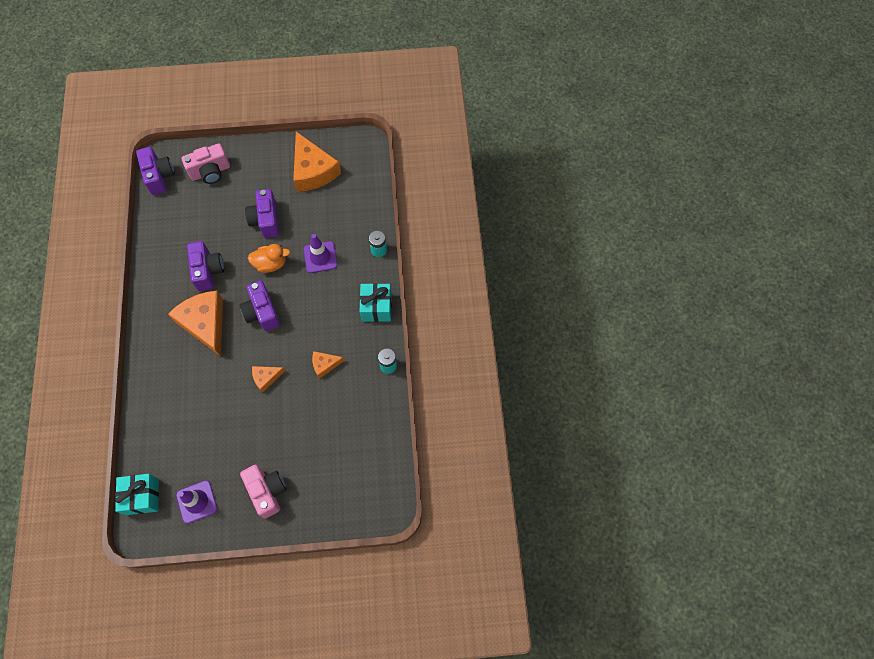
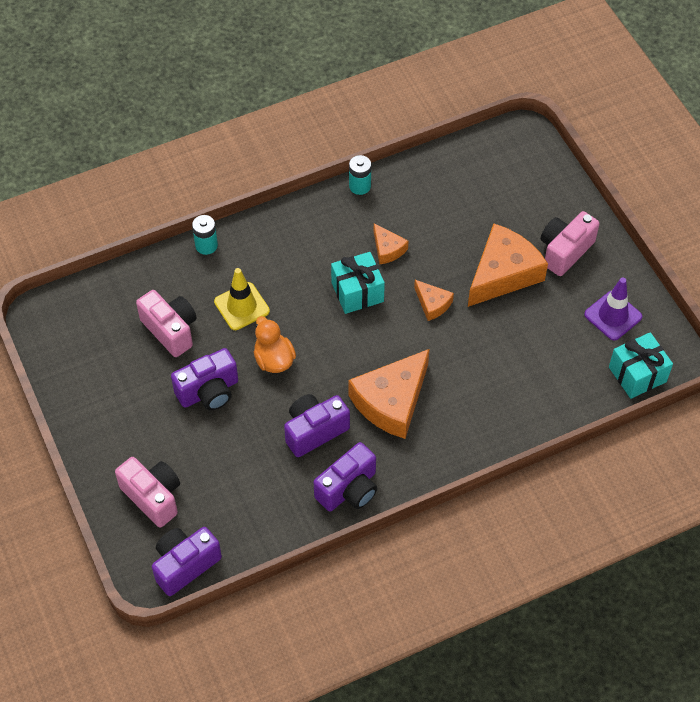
camera: 110 degrees left, 10 degrees down
purple camera [239,280,280,331] -> purple camera moved to [314,442,377,511]
orange cheese [293,132,341,192] -> orange cheese moved to [468,224,548,307]
purple traffic cone [304,234,337,273] -> yellow traffic cone [214,268,270,330]
turquoise gift [359,283,392,322] -> turquoise gift moved to [331,252,385,314]
none -> pink camera [136,290,197,357]

